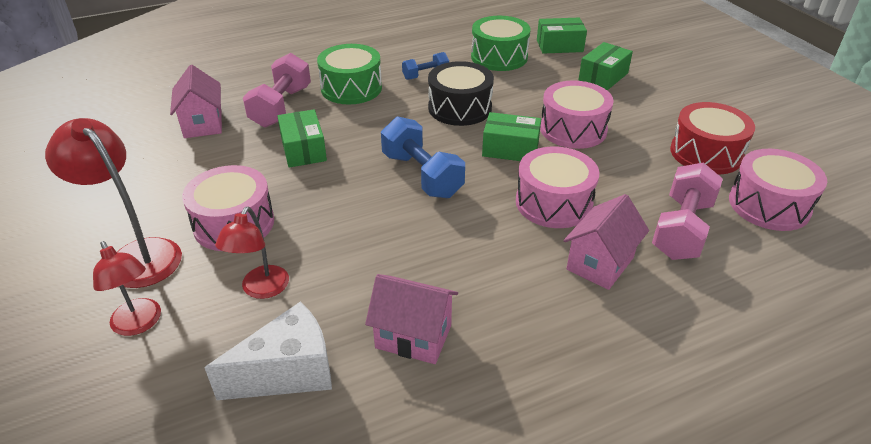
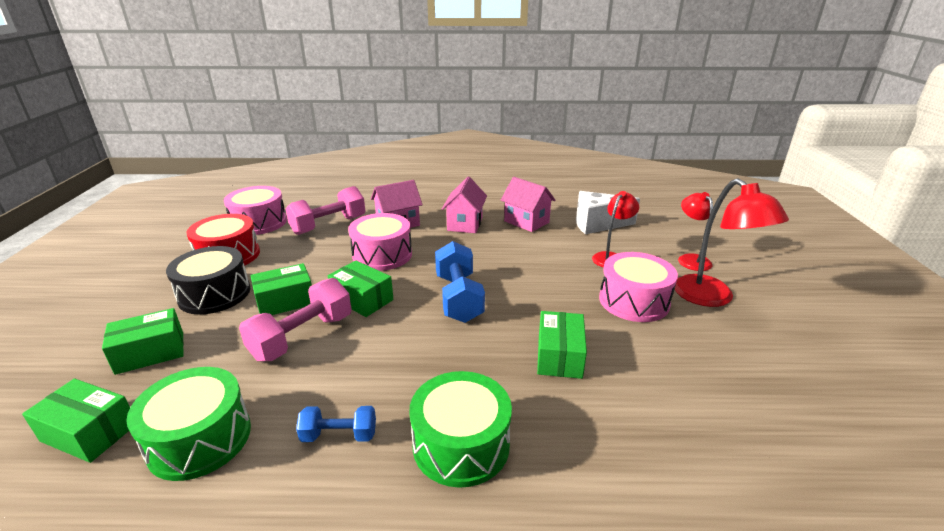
camera: 155 degrees left, 10 degrees down
pink house [170,65,222,138] -> pink house moved to [442,177,487,233]
pink dumbbell [243,53,311,128] -> pink dumbbell moved to [239,278,352,362]
black drum [428,61,494,126] -> black drum moved to [166,246,250,314]
pink drum [540,80,614,149] -> green box [250,263,312,315]

